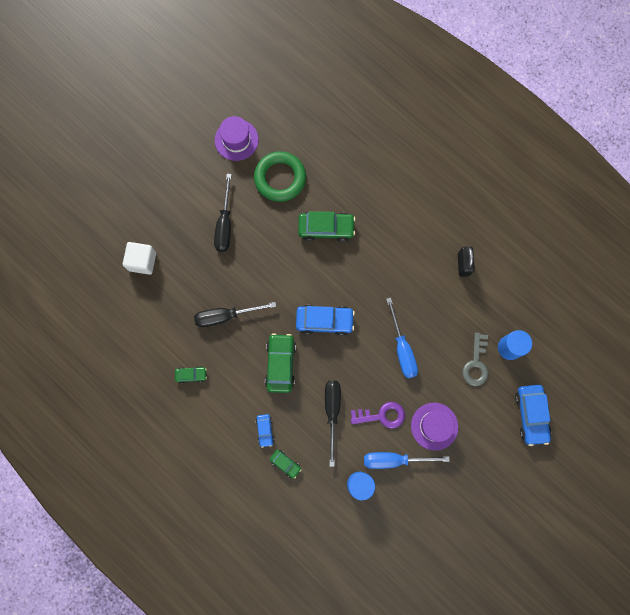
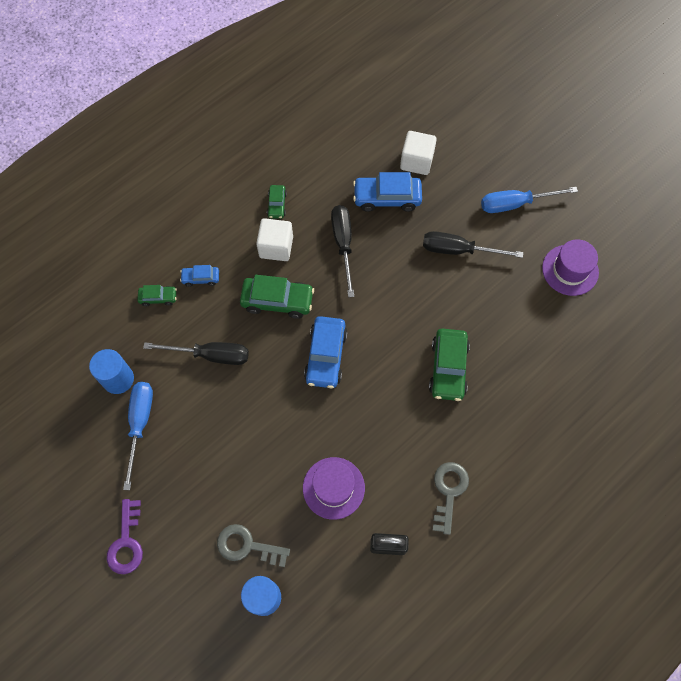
camera: 95 degrees right, 10 degrees down
green ring [254,151,306,202] -> none
green car [270,450,301,479] -> green car turned 135 degrees counterclockwise [137,285,177,306]
purple key [351,402,405,429] -> purple key moved to [107,499,143,574]
blue screwdriver [386,298,418,378] -> blue screwdriver moved to [481,187,578,213]
purple hat [411,403,458,450] -> purple hat moved to [303,457,365,520]
blue car [515,385,551,446] -> blue car moved to [353,172,422,212]
none -> white cube [256,218,293,261]
none -> grey key [433,462,469,535]

